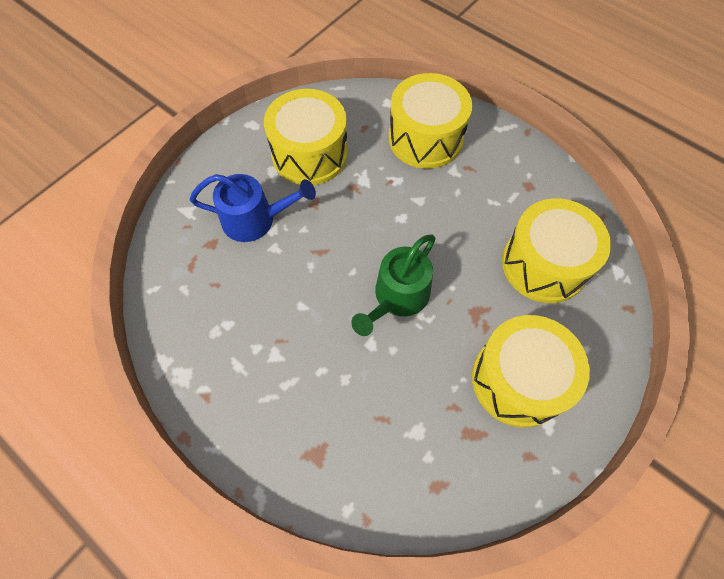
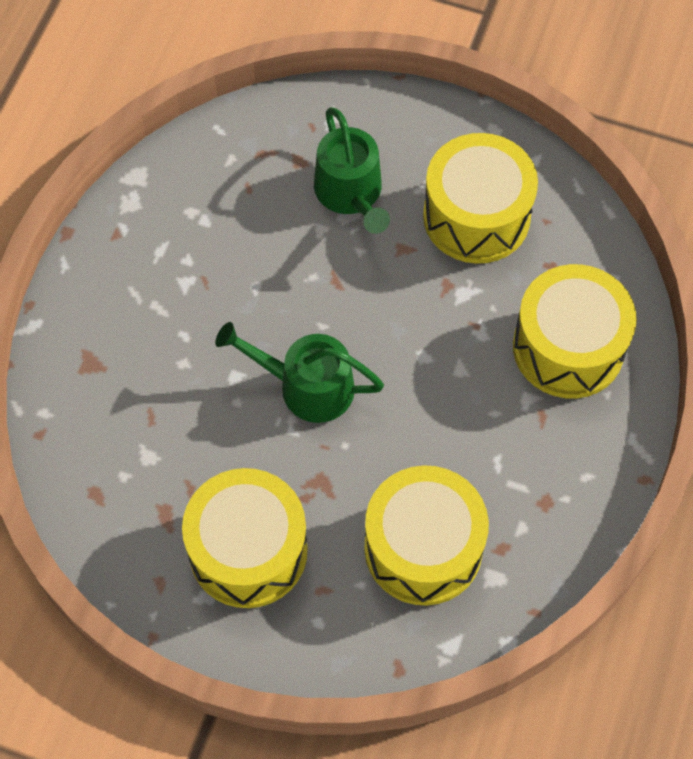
camera: 70 degrees right, 0 degrees up
blue watering can [190,174,316,242] -> green watering can [314,107,390,234]

